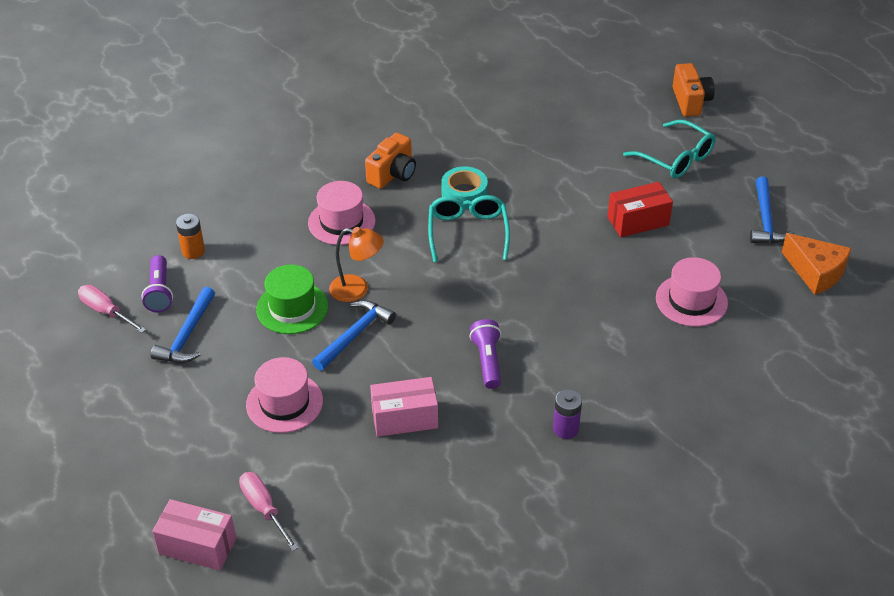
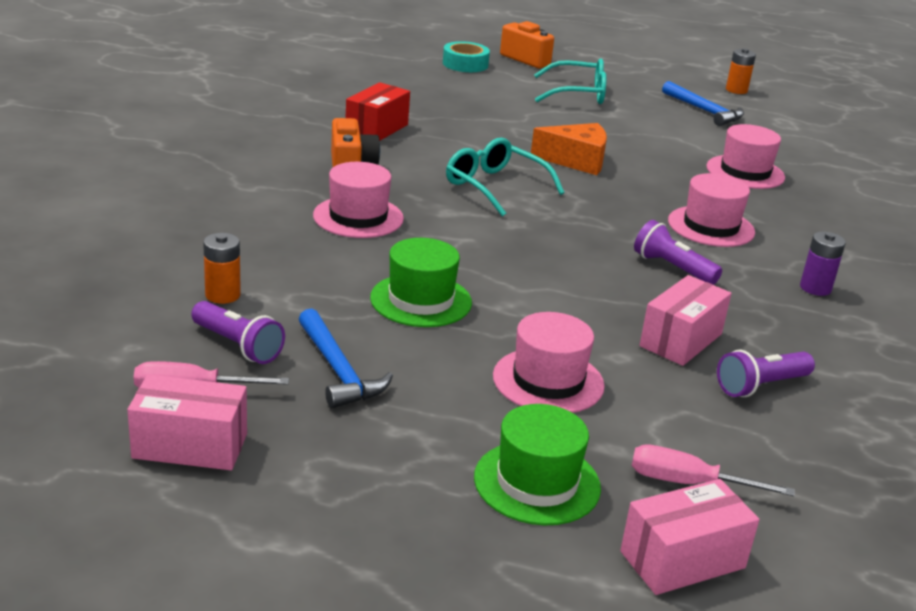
camera: 45 degrees left, 15 degrees down
blue hammer [312,300,396,371] -> none
orange lamp [329,227,384,302] -> none
turquoise tape [441,166,488,209] -> turquoise tape moved to [443,41,490,72]
red box [607,182,673,237] -> red box moved to [346,82,410,141]
orange cheese [782,233,851,295] -> orange cheese moved to [531,123,607,175]
none -> pink box [127,374,247,470]
none -> green hat [474,404,601,525]
none -> pink hat [668,173,755,247]
none -> purple flashlight [717,350,815,397]
none -> orange battery [726,48,756,94]

